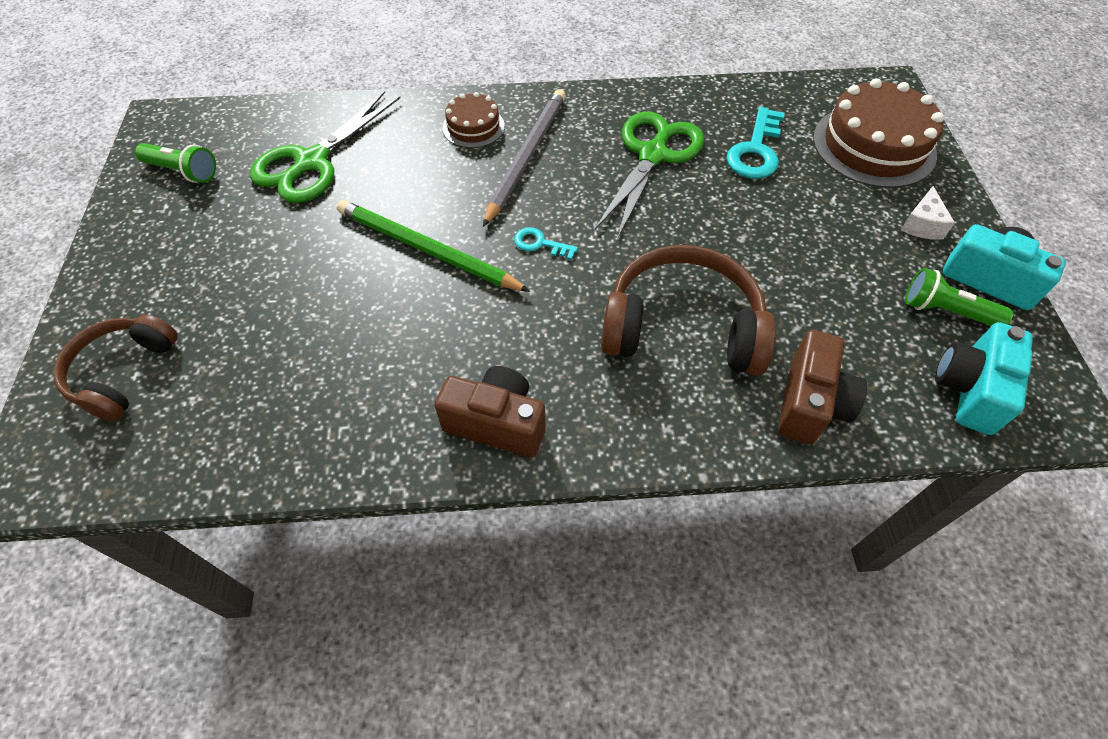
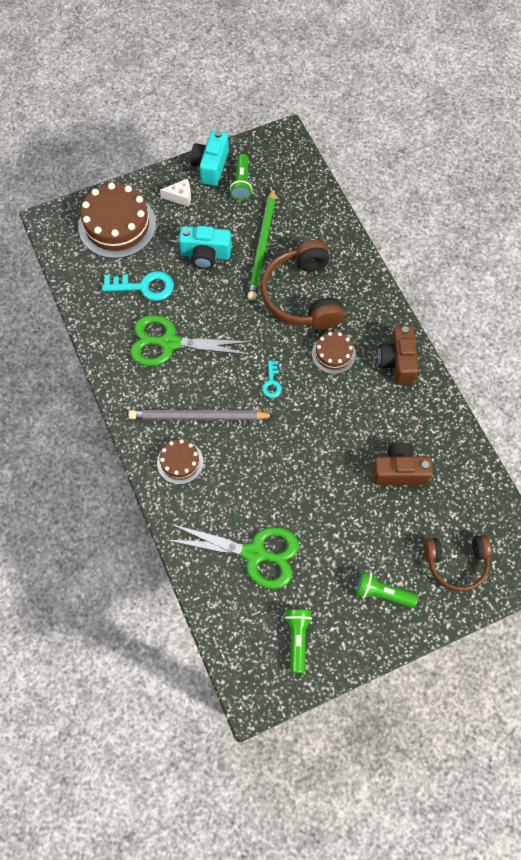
camera: 110 degrees left, 10 degrees up
green pencil [337,200,530,292] -> green pencil moved to [247,187,275,300]
brown camera [778,330,867,444] -> brown camera moved to [372,443,433,485]
turquoise camera [935,322,1033,435] -> turquoise camera moved to [179,226,231,269]
none -> brown cake [312,332,356,374]
none -> green flashlight [356,571,418,608]

